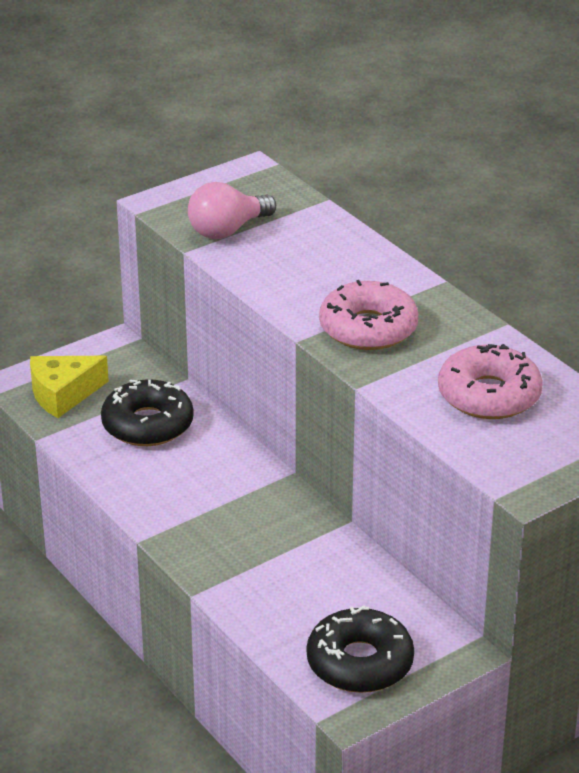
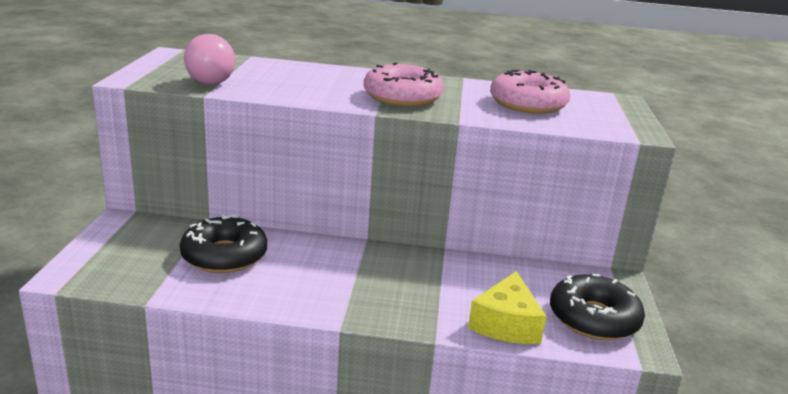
camera: 50 degrees left, 10 degrees down
yellow cheese [30,356,109,418] -> yellow cheese moved to [468,271,546,344]

